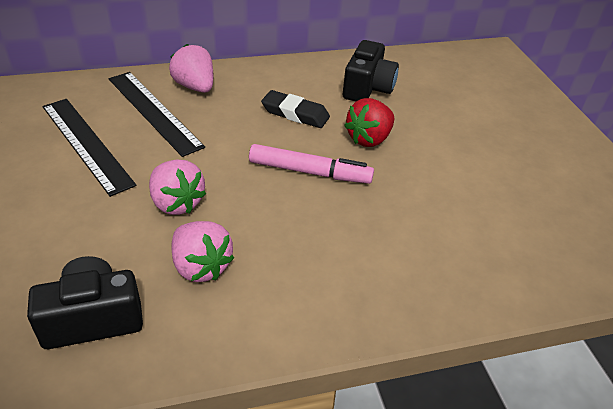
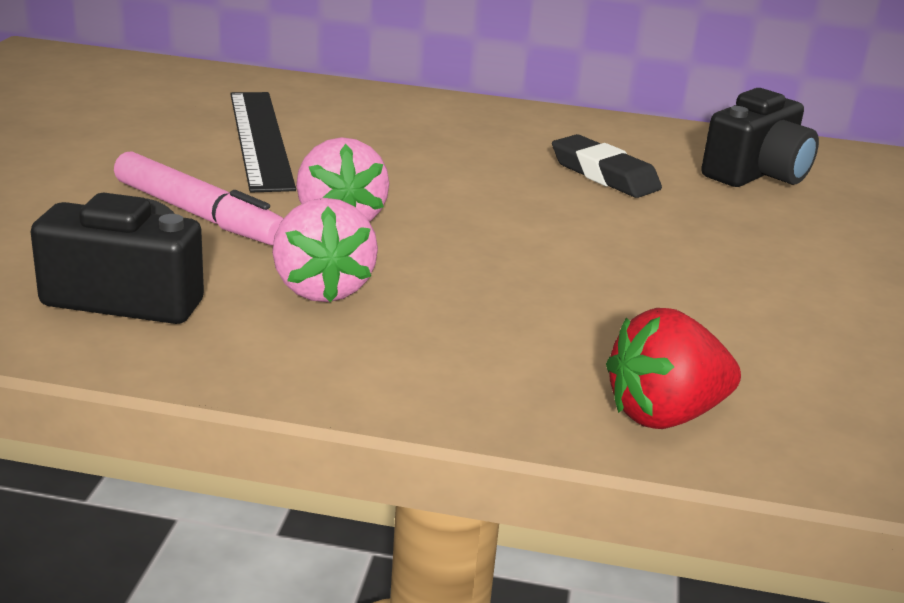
camera: 25 degrees right, 15 degrees down
black ruler [109,72,205,157] -> none
pink strawberry [169,44,213,93] -> none
pink marker [249,144,374,184] -> pink marker moved to [114,151,284,245]
red strawberry [344,98,394,147] -> red strawberry moved to [606,308,741,429]

